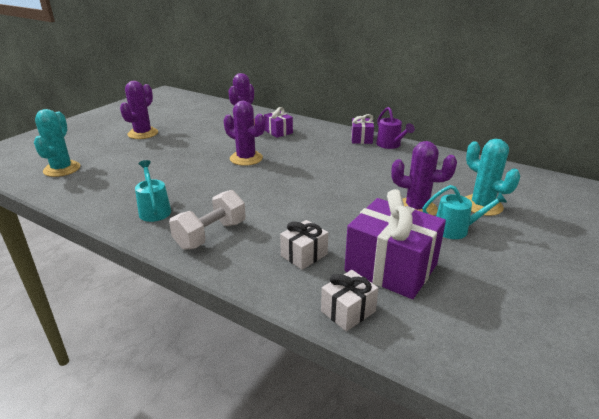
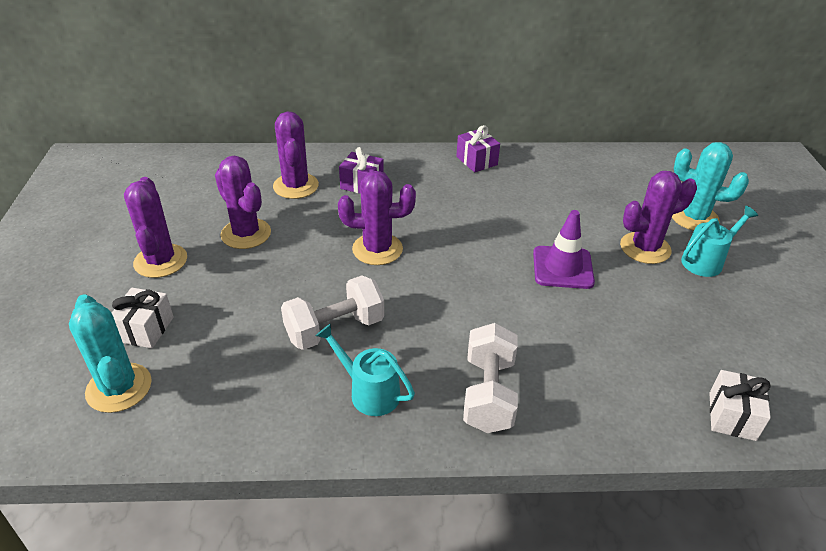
camera: 35 degrees left, 10 degrees up
white gift [280,220,328,270] -> white gift moved to [112,287,174,348]
purple gift [345,189,446,299] -> none
purple watering can [376,107,415,149] -> none
none -> purple cactus [215,156,271,249]
none -> white dumbbell [281,275,384,350]
none -> purple traffic cone [533,210,595,289]

